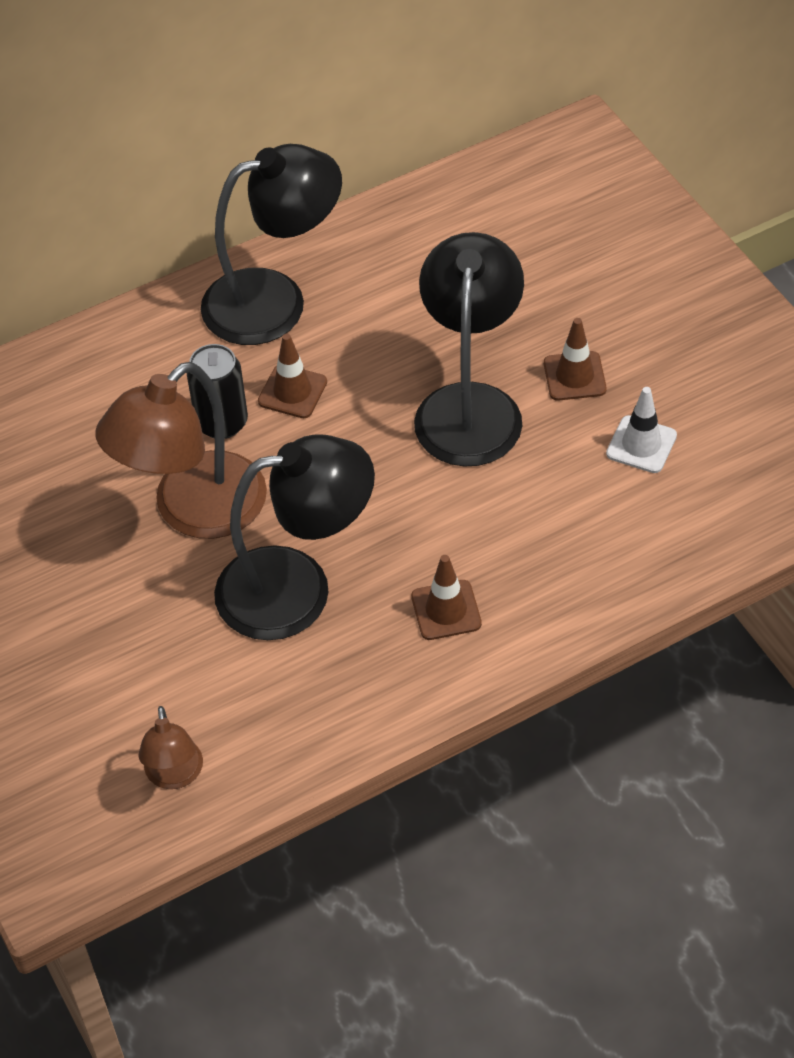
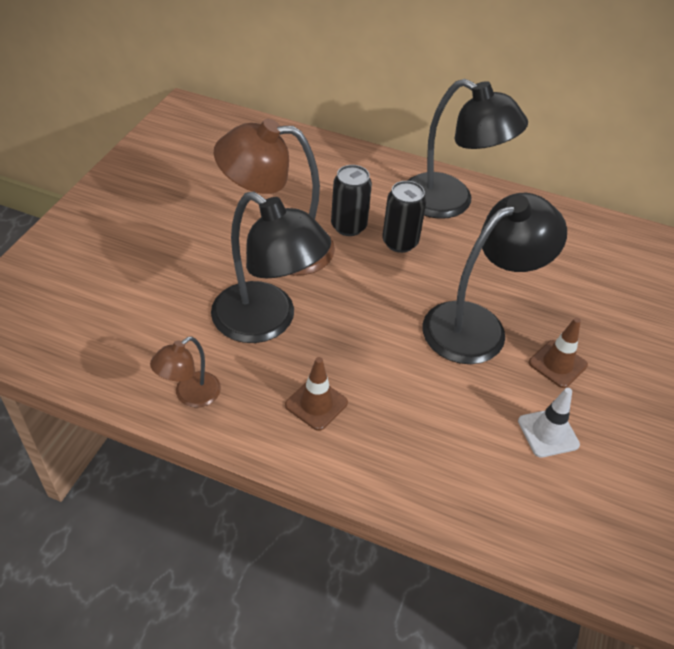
camera: 45 degrees right, 5 degrees down
brown lamp [138,706,203,789] -> brown lamp moved to [150,336,221,408]
brown traffic cone [258,334,327,418] -> black can [382,181,426,253]

